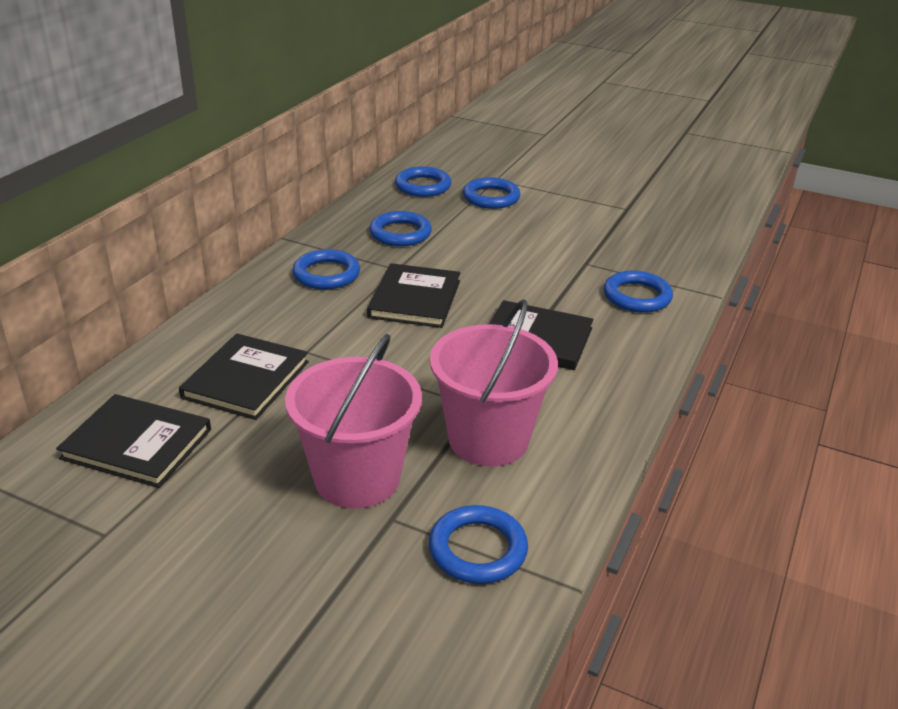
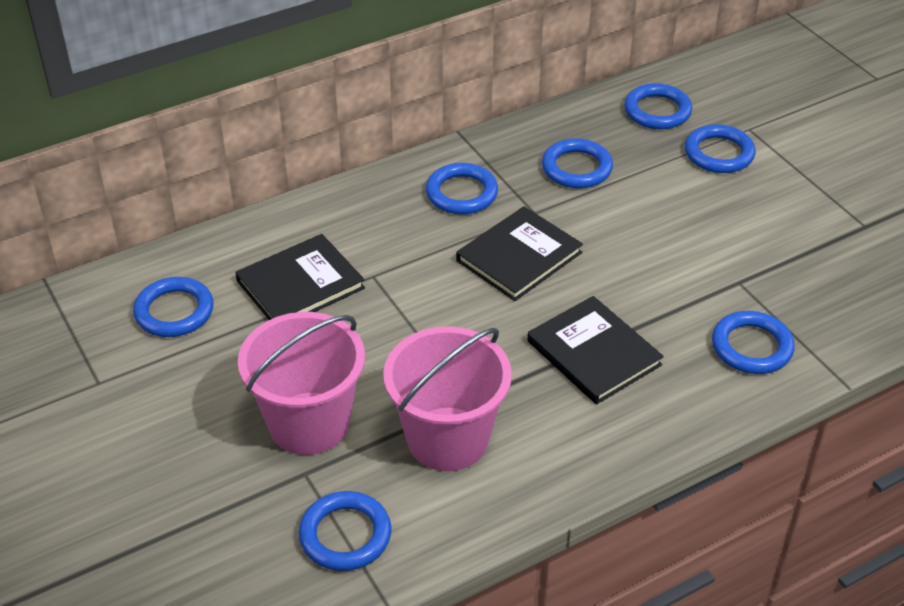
camera: 35 degrees right, 10 degrees up
black book [56,394,211,488] -> blue ring [133,277,213,337]

